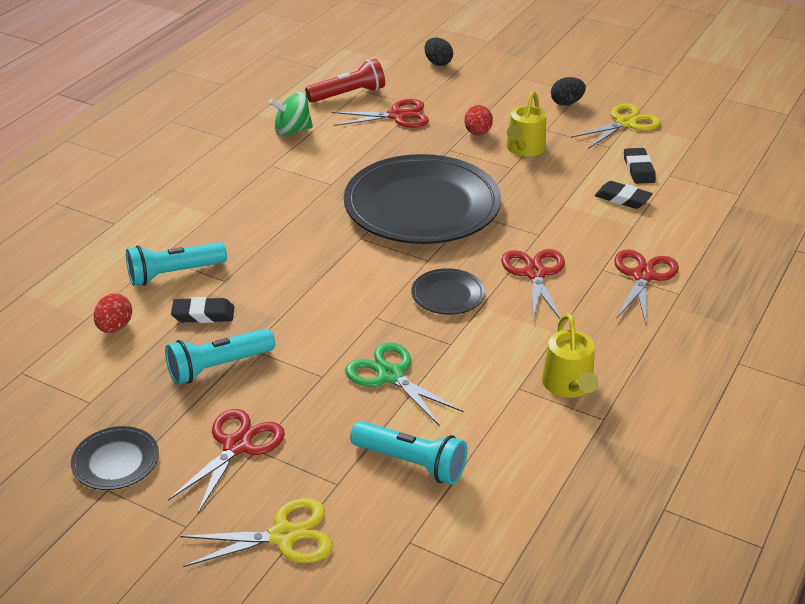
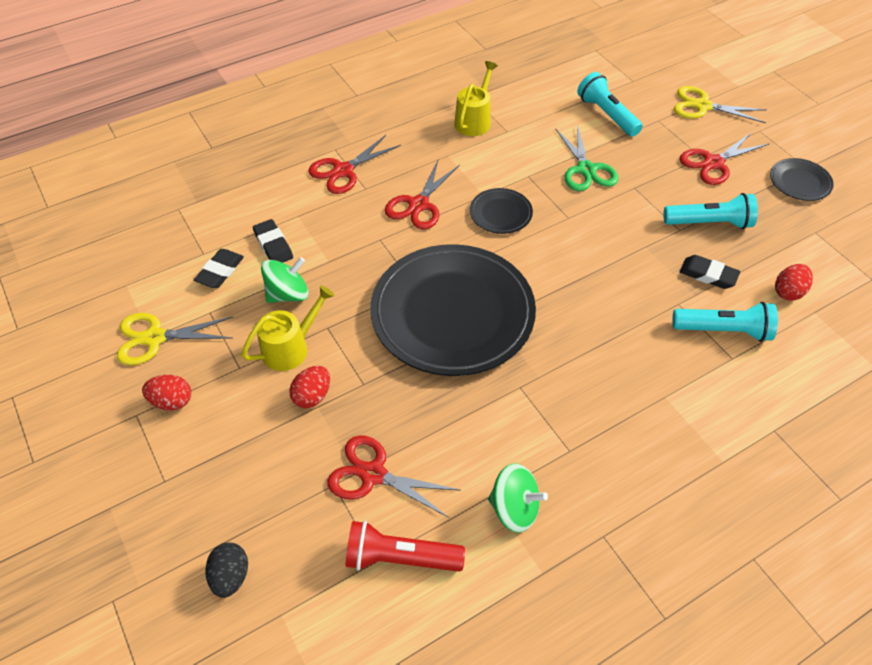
camera: 150 degrees left, 15 degrees up
black egg [551,77,586,106] -> red egg [142,375,191,410]
none -> green spinning top [261,257,308,303]

